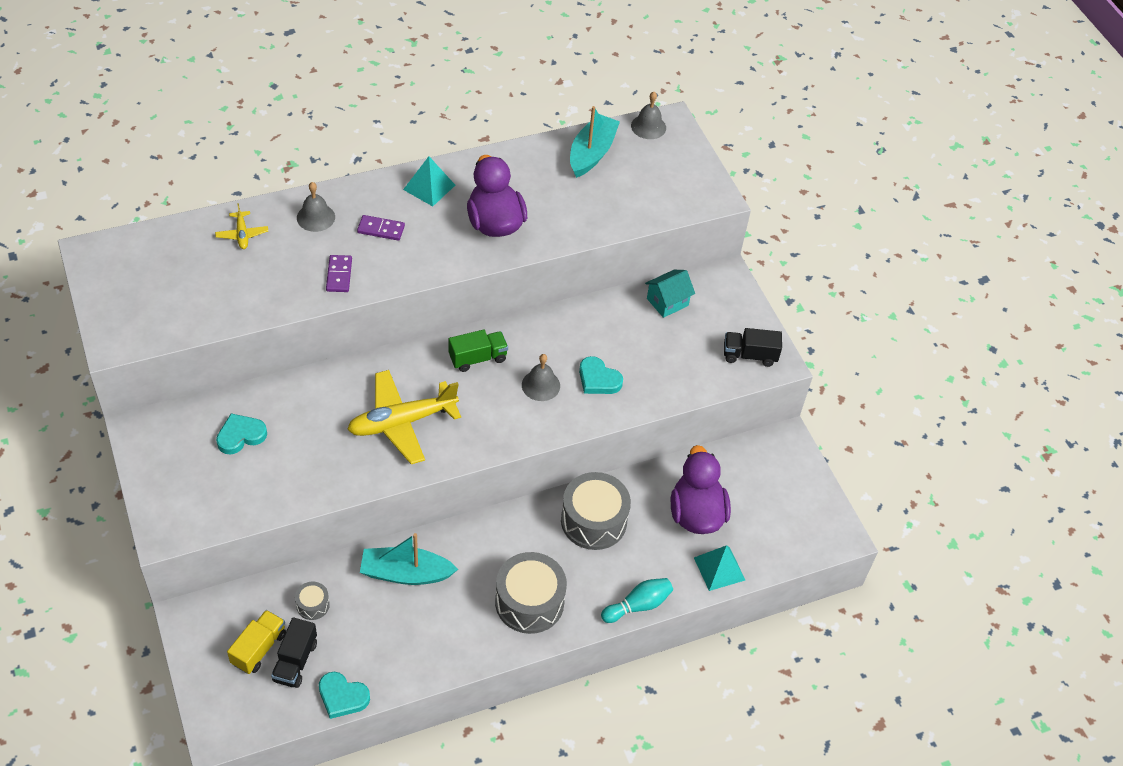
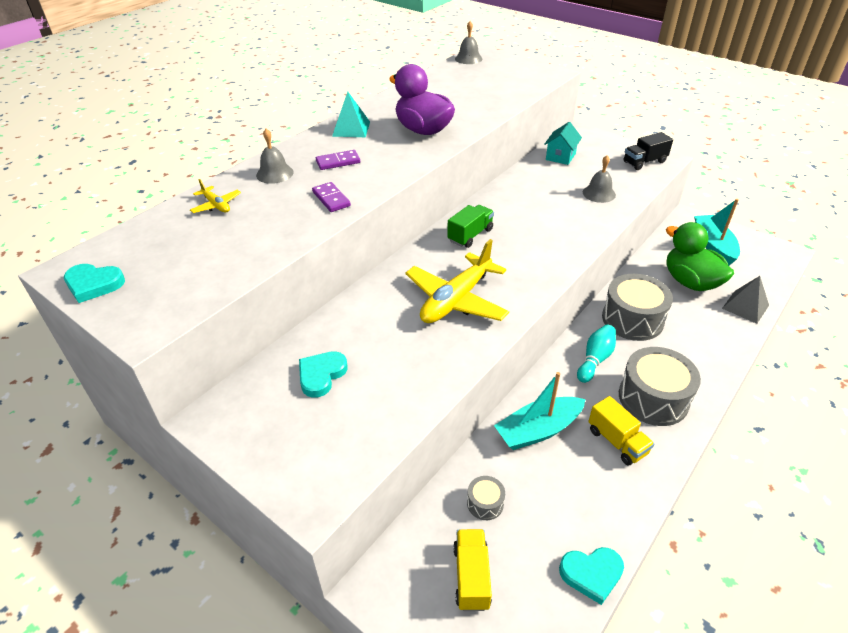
camera: 25 degrees left, 10 degrees down
black truck [271,617,317,688] -> none
grey bell [522,354,560,401] -> grey bell moved to [583,155,616,203]
turquoise boat [570,106,620,178] -> turquoise boat moved to [694,199,740,266]
turquoise heart [579,356,623,394] -> turquoise heart moved to [64,264,125,303]
turquoise bowling pin [601,578,673,623] -> turquoise bowling pin moved to [577,325,616,383]
purple duck [671,445,731,534] -> green duck [666,222,734,291]
turquoise pyramid [694,545,745,591] -> grey pyramid [722,276,769,324]
none -> yellow truck [588,396,654,466]

